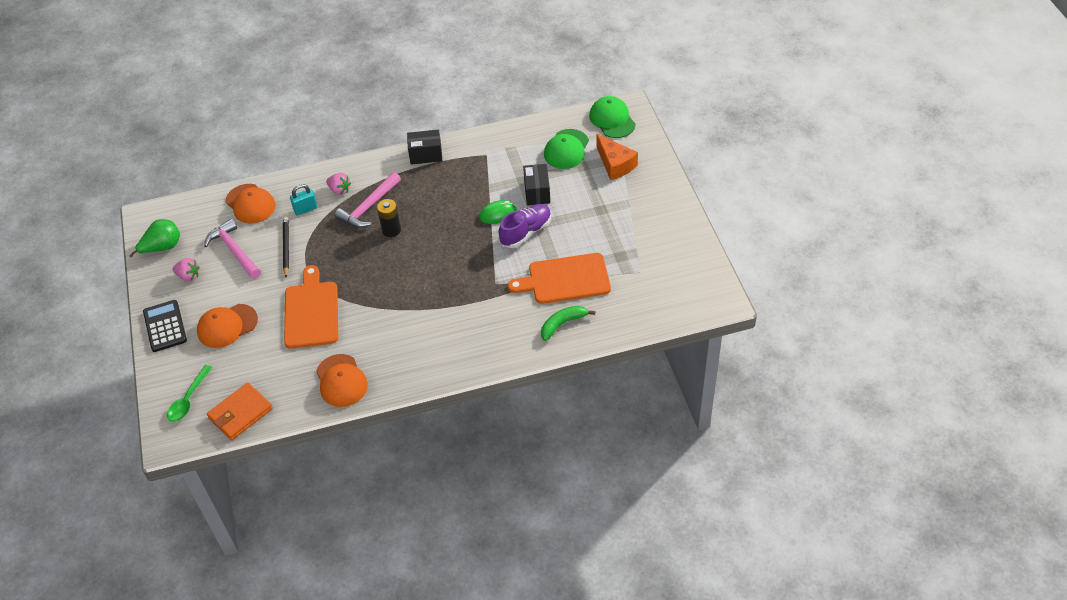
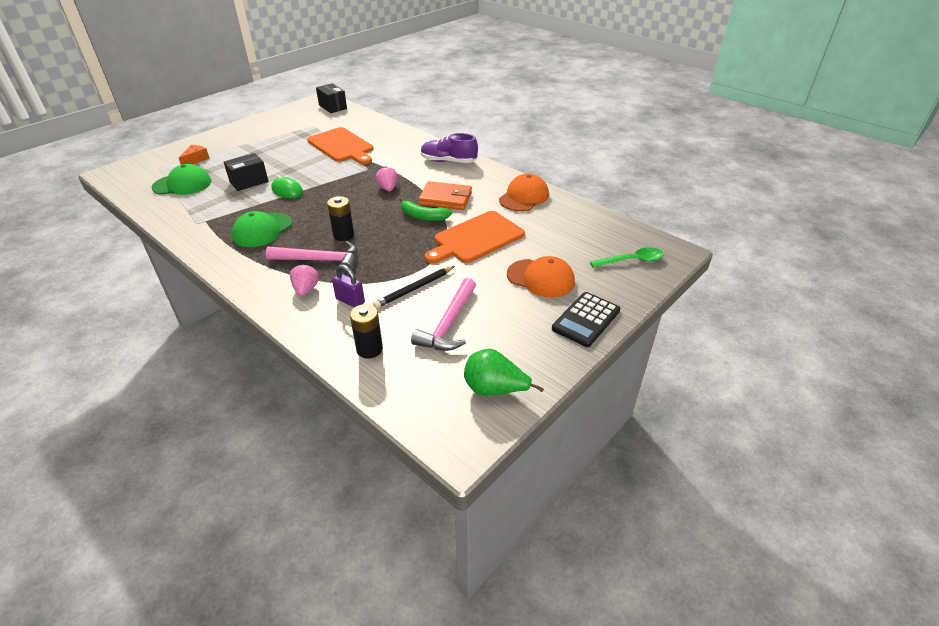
camera: 125 degrees left, 10 degrees down
pink strawberry [172,258,200,281] -> pink strawberry moved to [375,166,398,191]
orange wallet [207,382,273,440] -> orange wallet moved to [418,181,472,210]
orange cap [226,184,276,224] -> black battery [350,304,383,359]
turquoise padlock [290,184,318,215] -> purple padlock [332,264,365,307]
black box [407,130,442,165] -> black box moved to [316,83,347,113]
purple shoe [499,204,551,248] -> purple shoe moved to [421,133,478,163]
green banana [541,306,595,341] -> green banana moved to [400,198,452,221]
green cap [589,96,636,138] -> green cap moved to [232,211,292,247]
orange cheese [596,134,638,180] -> orange cheese [179,145,210,165], size x0.64

